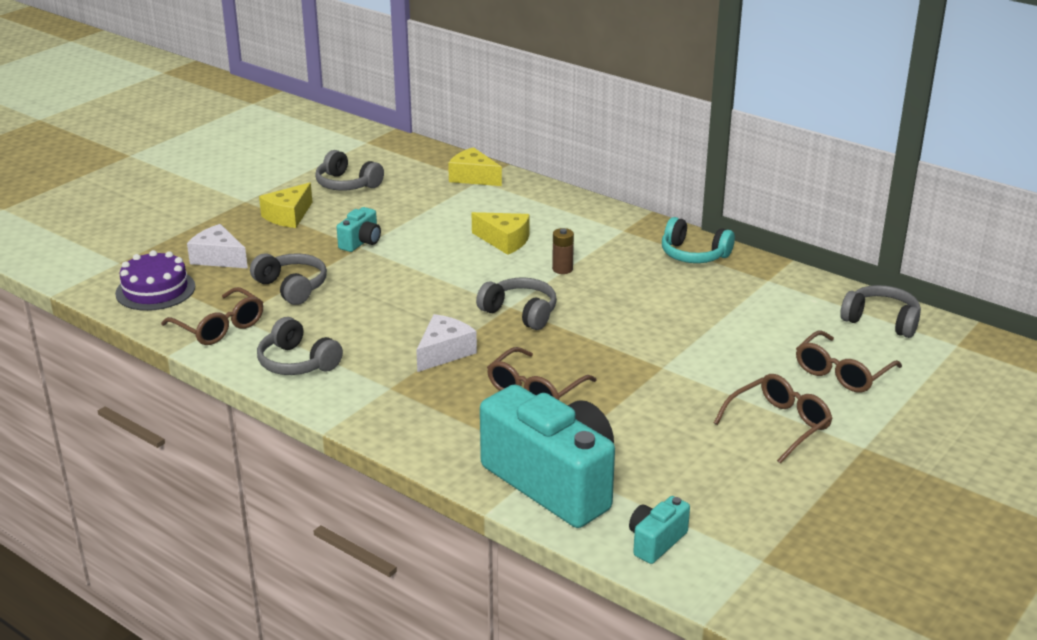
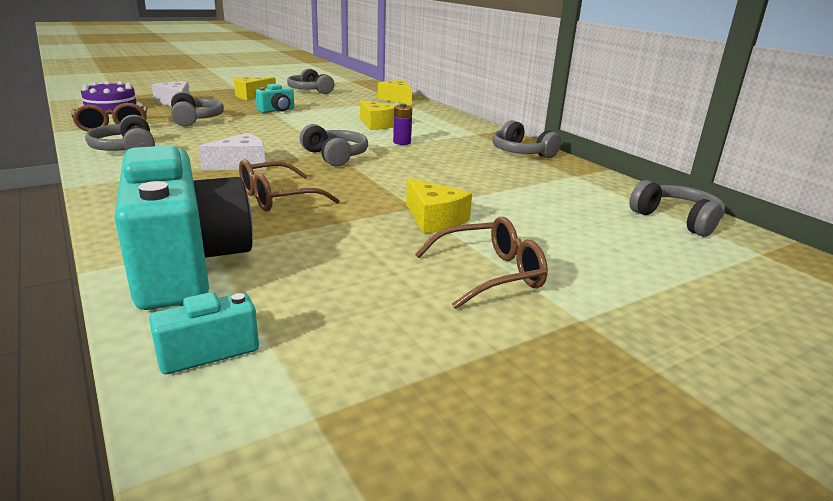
camera: 20 degrees right, 5 degrees down
brown battery [552,228,574,274] -> purple battery [393,104,412,145]
turquoise headphones [662,217,735,263] -> grey headphones [492,120,561,158]
brown glasses [796,331,902,392] -> none
none -> yellow cheese [406,178,472,234]

